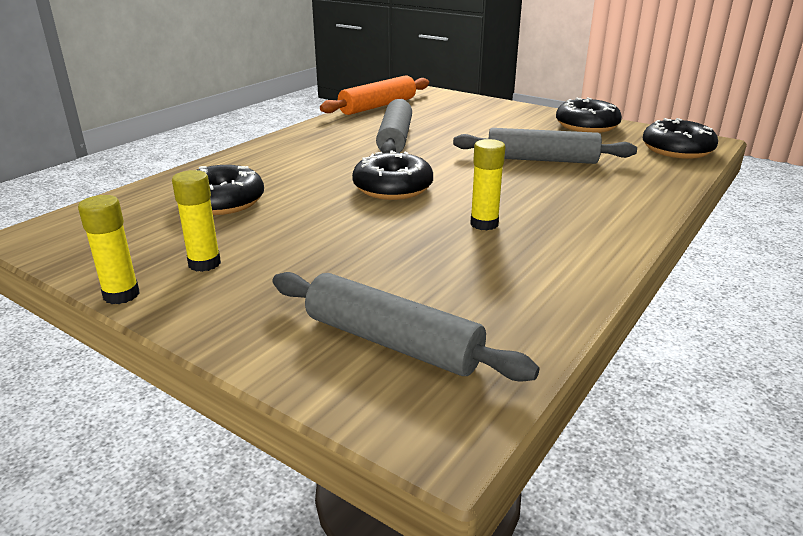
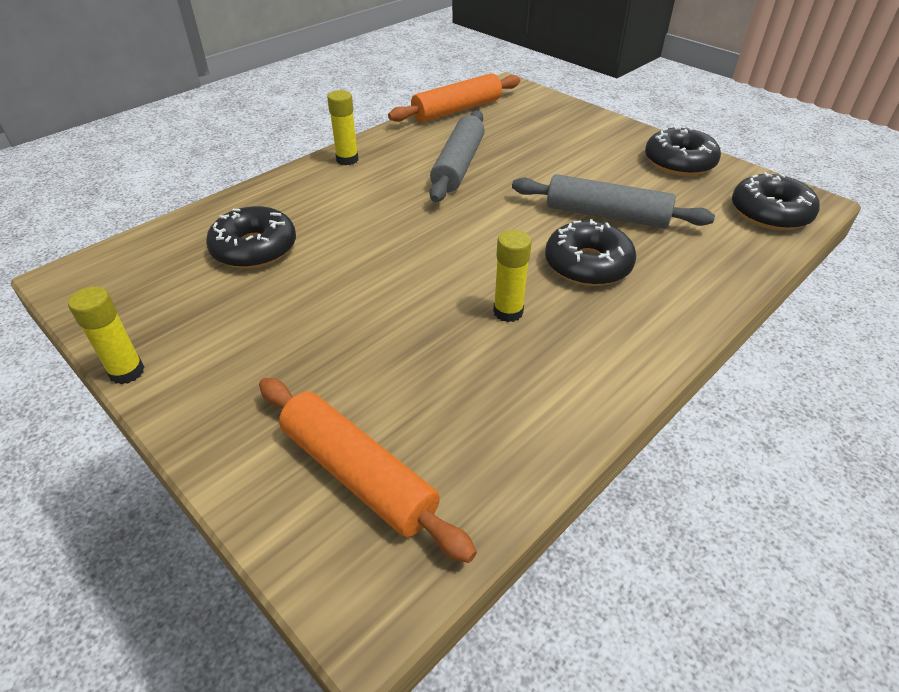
camera: 10 degrees right, 15 degrees up
yellow glue stick [172,170,221,272] -> yellow glue stick moved to [327,90,358,166]
grey rolling pin [272,272,539,382] -> orange rolling pin [259,378,477,563]
black donut [352,150,433,200] -> black donut moved to [545,219,636,286]

